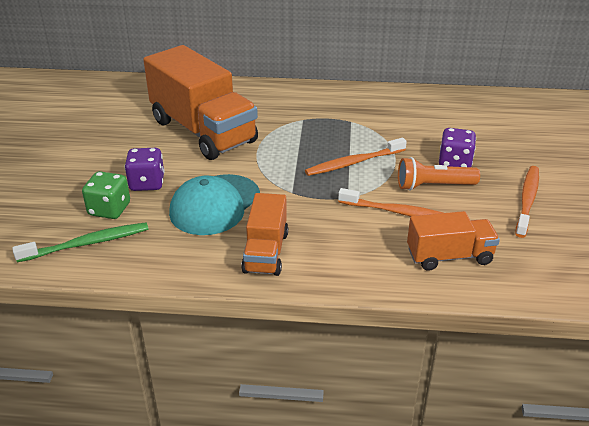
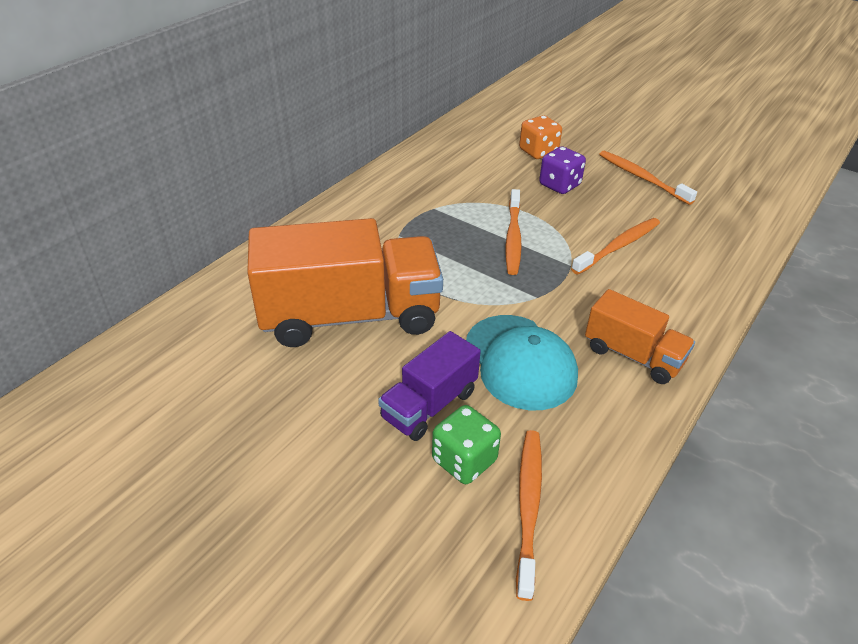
camera: 60 degrees left, 5 degrees up
green toothbrush [12,222,149,262] -> orange toothbrush [516,430,542,601]
purple dice [125,148,165,191] -> purple truck [378,331,481,441]
orange flashlight [398,157,480,190] -> none
orange truck [407,211,500,271] -> none
none -> orange dice [519,115,562,159]

